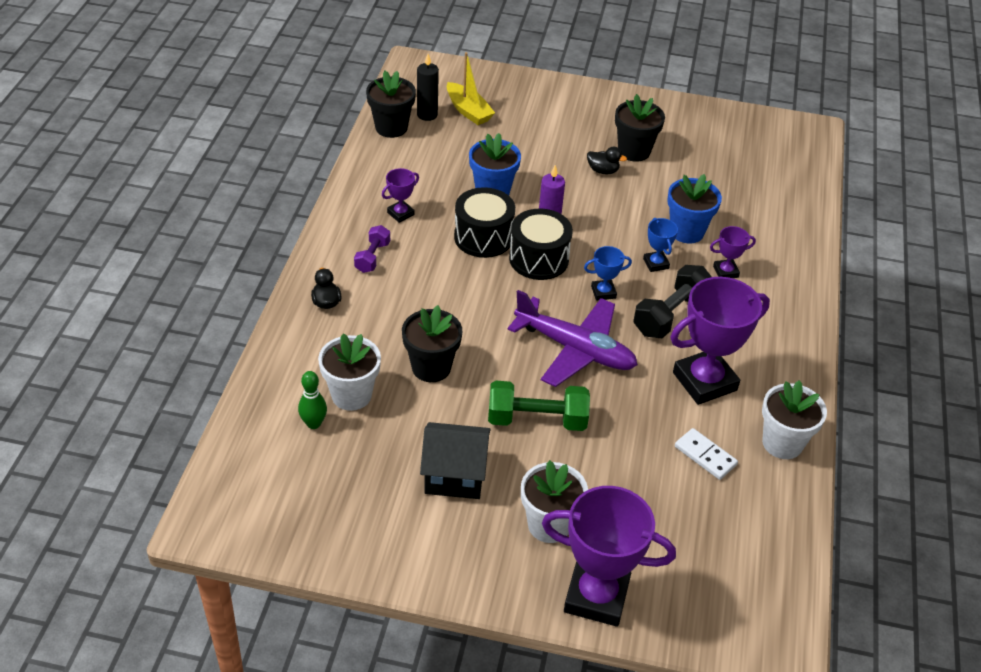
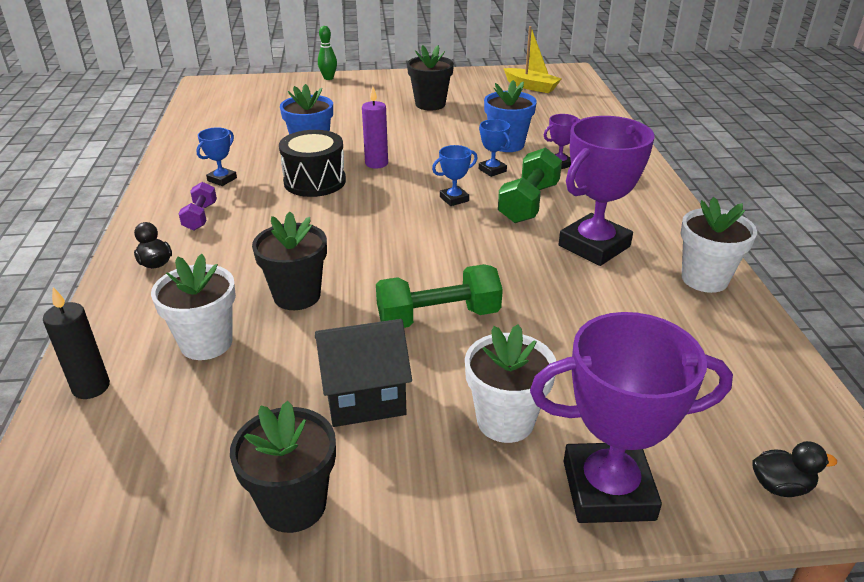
camera: 15 degrees left, 10 degrees down
green bowling pin [298,371,327,429] -> green bowling pin moved to [318,26,337,80]
black flower pot [366,71,416,138] -> black flower pot moved to [230,401,336,533]
purple trophy [382,168,419,223] -> blue trophy [196,127,237,186]
black candle [417,54,439,121] -> black candle moved to [43,287,110,399]
yellow boat [447,52,495,125] -> yellow boat moved to [503,26,562,93]
purple plane [508,290,638,387] -> none
black drum [509,209,573,280] -> none
black duck [587,147,627,174] -> black duck moved to [753,441,837,497]
black dumbbell [633,265,712,338] -> green dumbbell [498,147,562,223]
white domino [675,428,738,480] -> none

